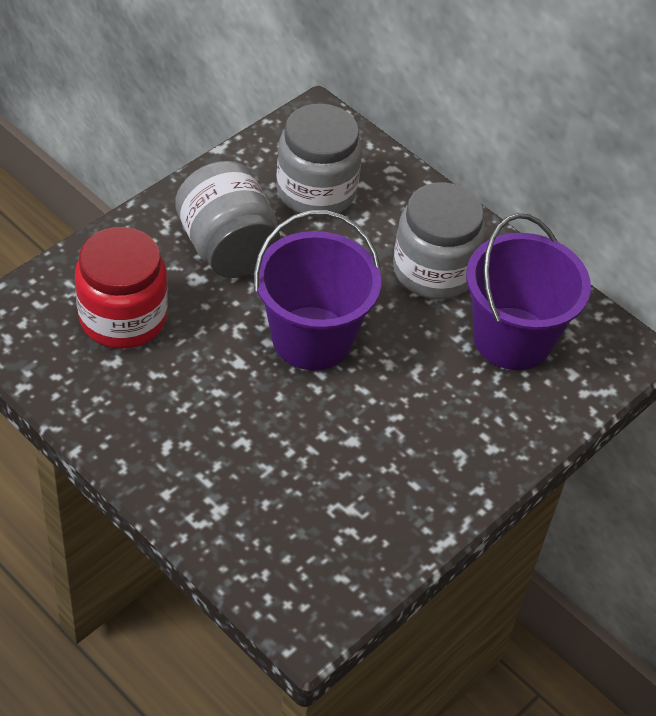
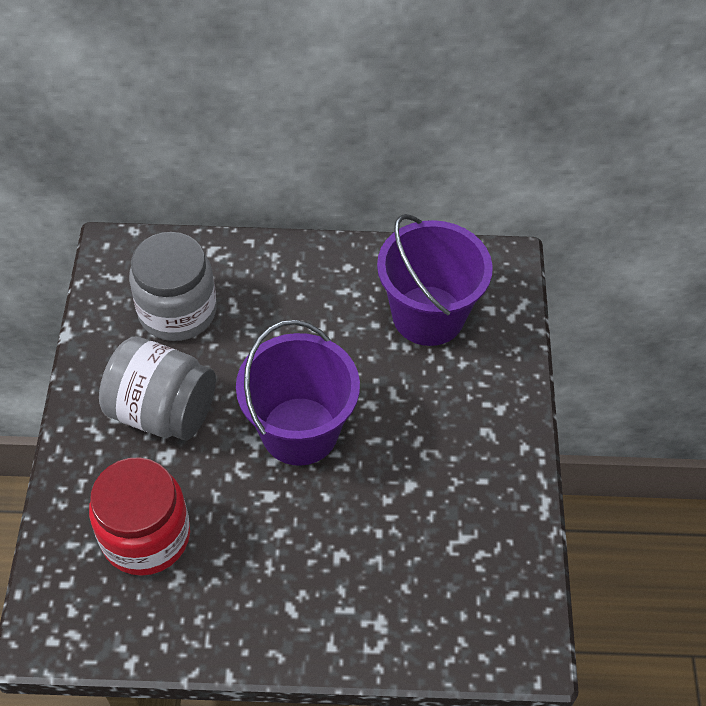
camera: 40 degrees left, 5 degrees up
grey jar [393,182,486,299] -> none

